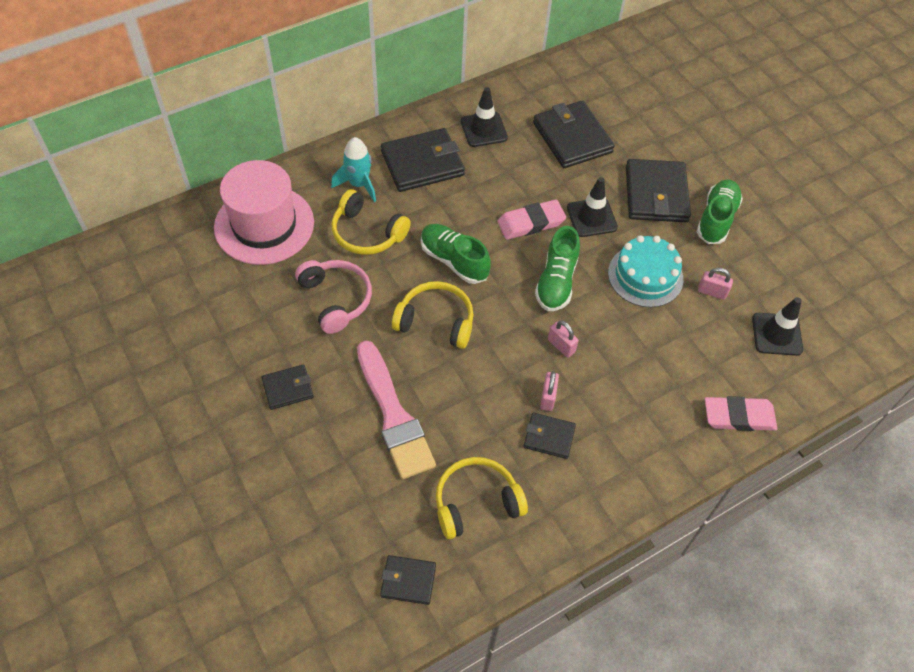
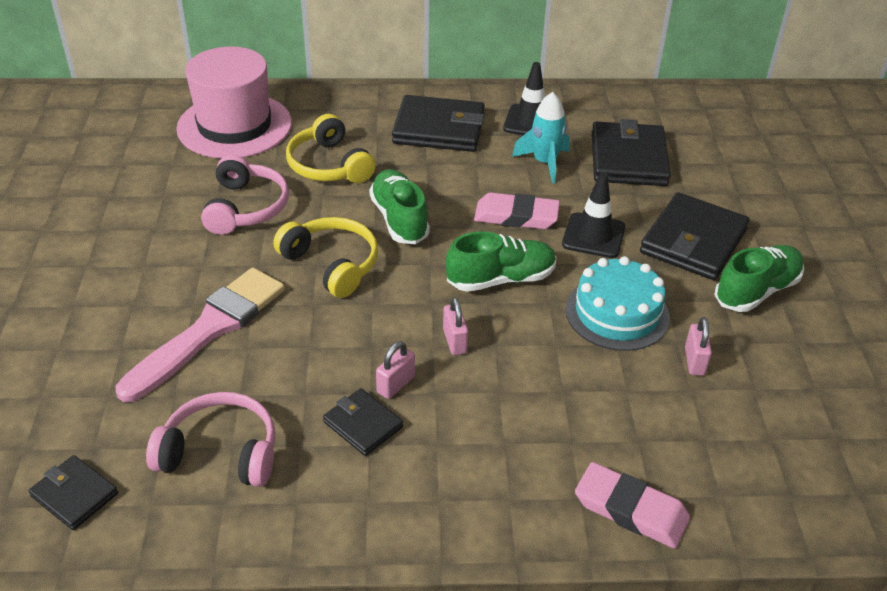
camera: 30 degrees right, 15 degrees down
black wallet [261,365,314,410] -> none
turquoise rocket [331,137,376,202] -> turquoise rocket moved to [512,92,570,184]
pink brush [357,340,436,479] -> pink brush turned 150 degrees counterclockwise [116,268,285,402]
yellow headphones [436,457,528,539] -> pink headphones [146,392,276,487]
green shoe [535,226,580,311] -> green shoe turned 150 degrees counterclockwise [446,231,556,292]
pink padlock [698,268,733,300] -> pink padlock turned 45 degrees clockwise [685,317,712,376]
black traffic cone [752,297,803,356] -> none

